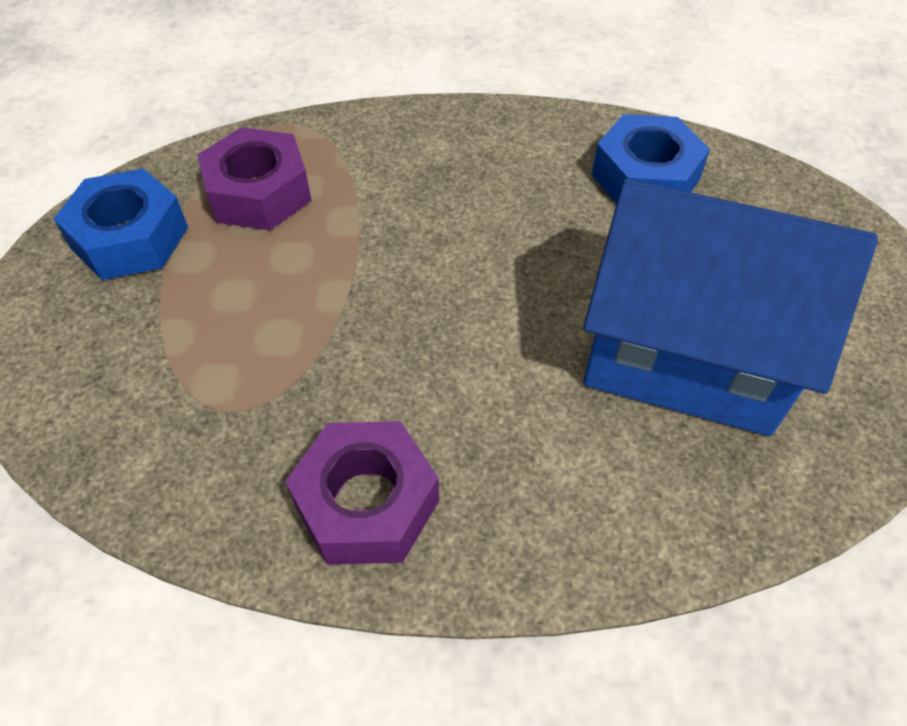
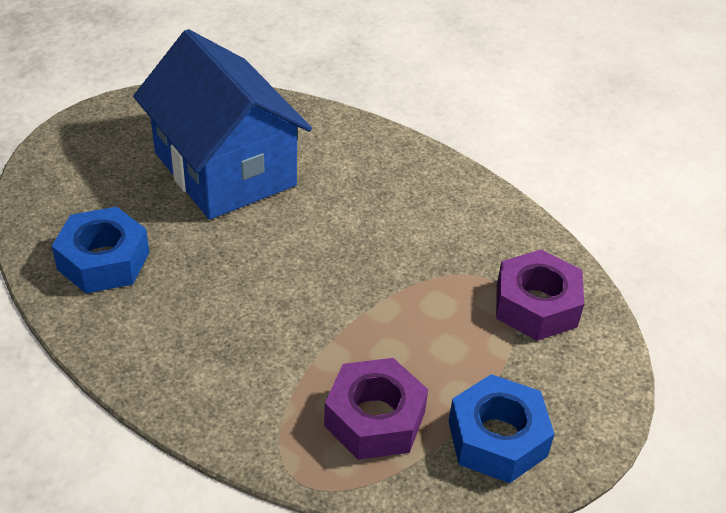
camera: 145 degrees left, 10 degrees down
purple nut [285,421,439,565] -> purple nut moved to [496,249,584,341]

